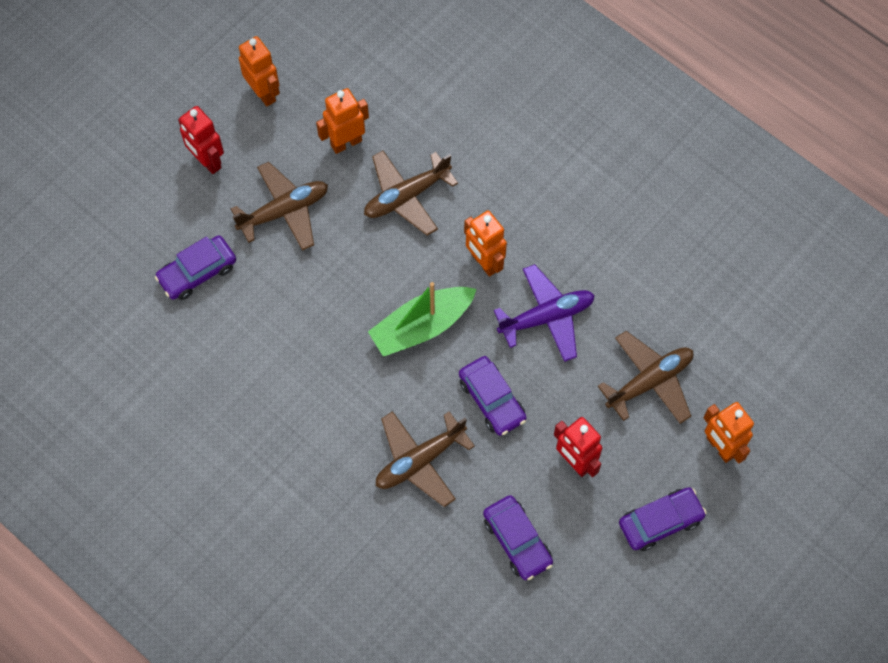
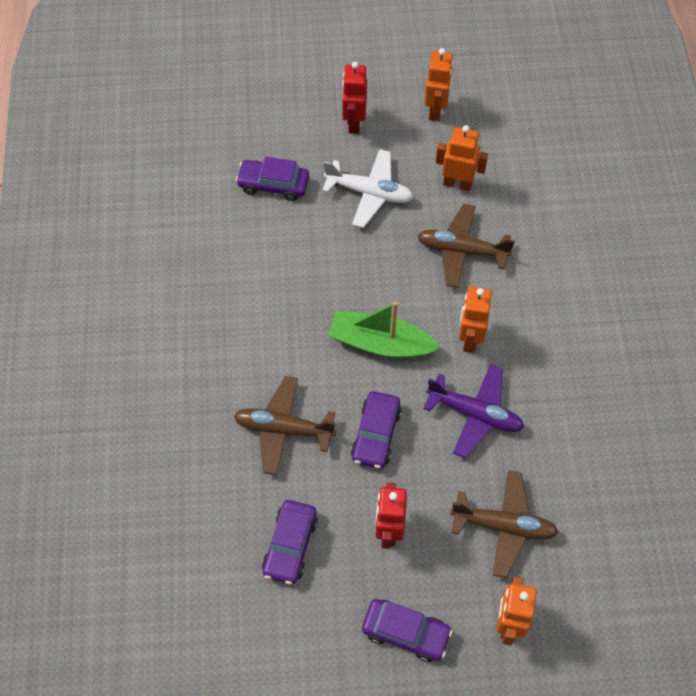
camera: 45 degrees right, 5 degrees down
brown plane [231,162,328,251] -> white plane [322,149,414,228]

